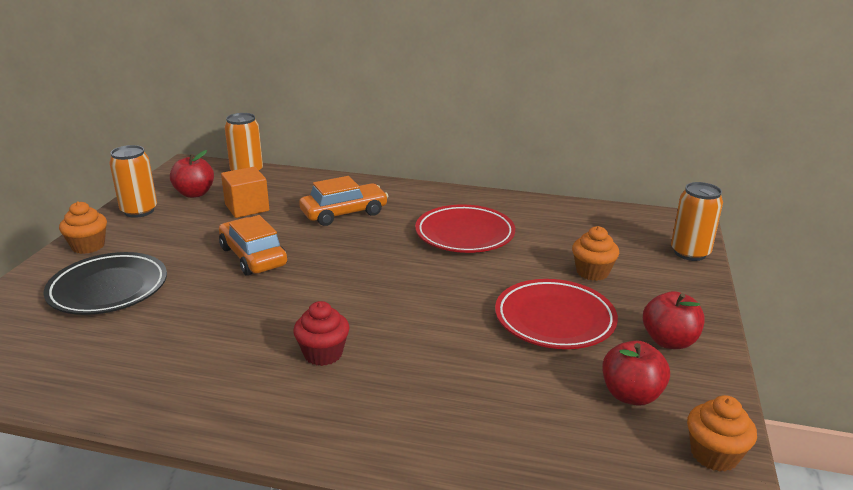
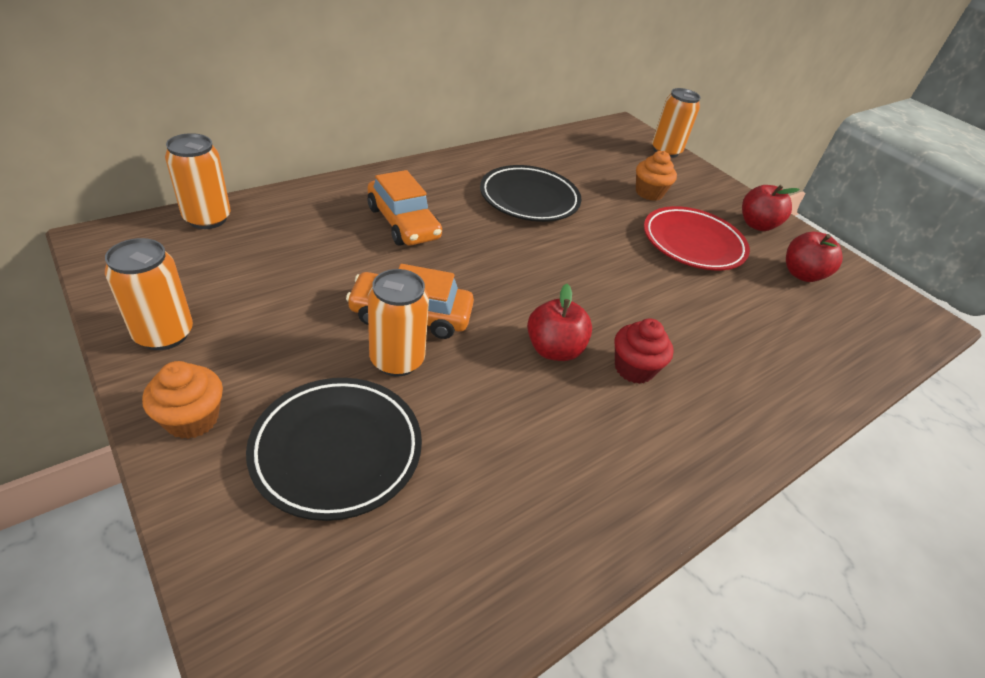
camera: 55 degrees left, 15 degrees up
red apple [170,150,214,198] -> red apple moved to [527,284,592,361]
orange cube [221,167,269,218] -> none
orange car [299,176,388,226] -> orange car turned 135 degrees clockwise [368,170,442,246]
red plate [415,205,515,253] -> black plate [480,165,581,222]
orange cupcake [687,395,757,472] -> none
none -> orange can [368,269,429,376]

